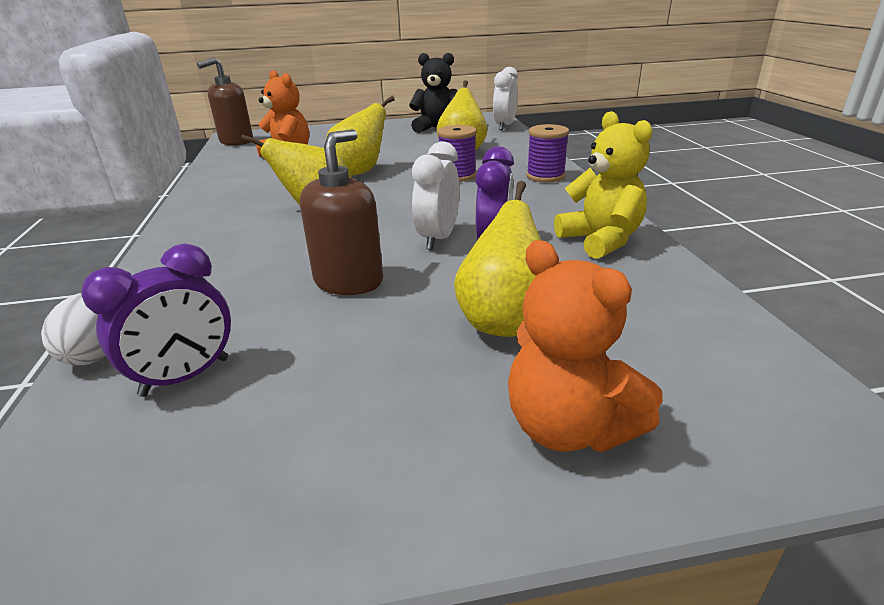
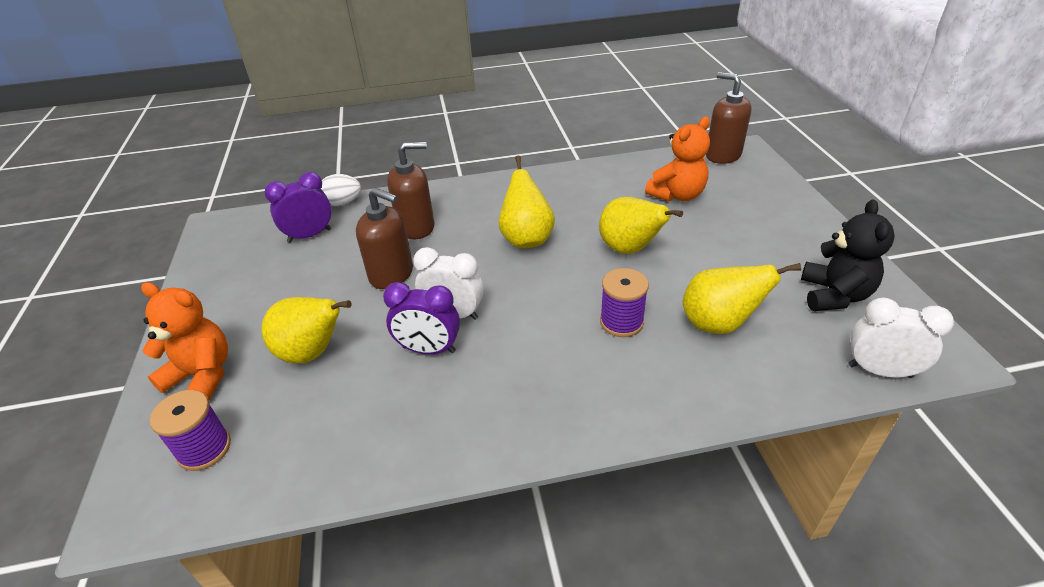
camera: 90 degrees right, 10 degrees up
purple clock [81,244,231,397] -> purple clock turned 105 degrees clockwise [264,172,332,242]
orange teddy bear [508,240,663,452] -> orange teddy bear turned 60 degrees clockwise [141,282,228,400]
purple spool [526,124,569,182] -> purple spool moved to [150,390,231,471]
yellow teddy bear [554,111,653,259] -> none
none -> brown soap dispenser [387,142,435,239]

